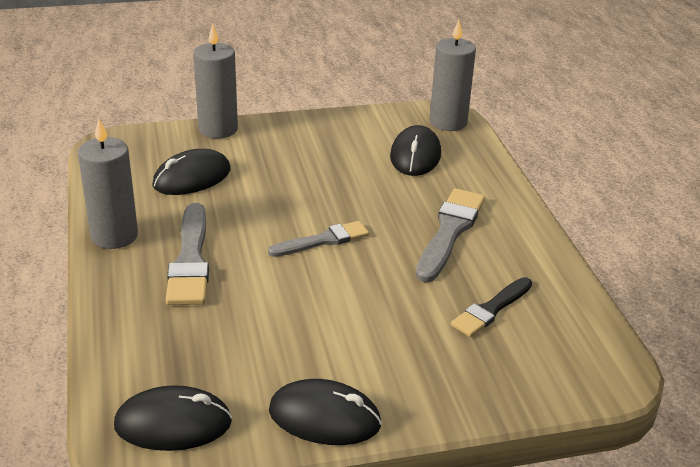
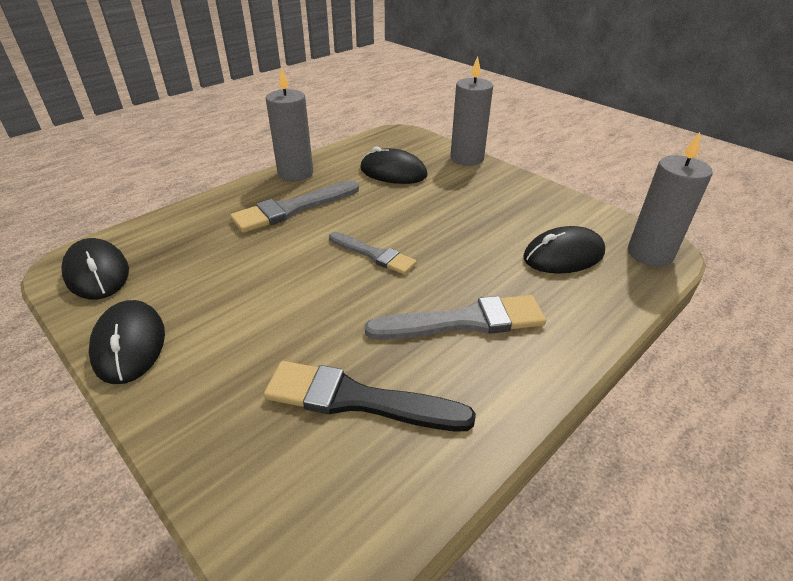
camera: 60 degrees right, 5 degrees up
black brush [451,277,532,337] -> black brush [264,361,476,431], size x1.52

